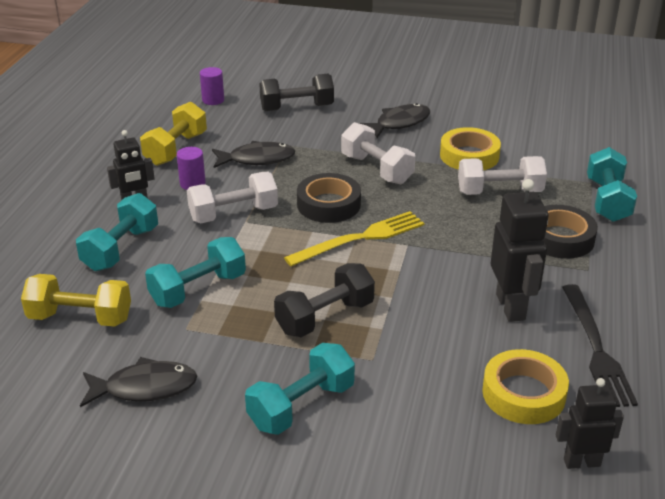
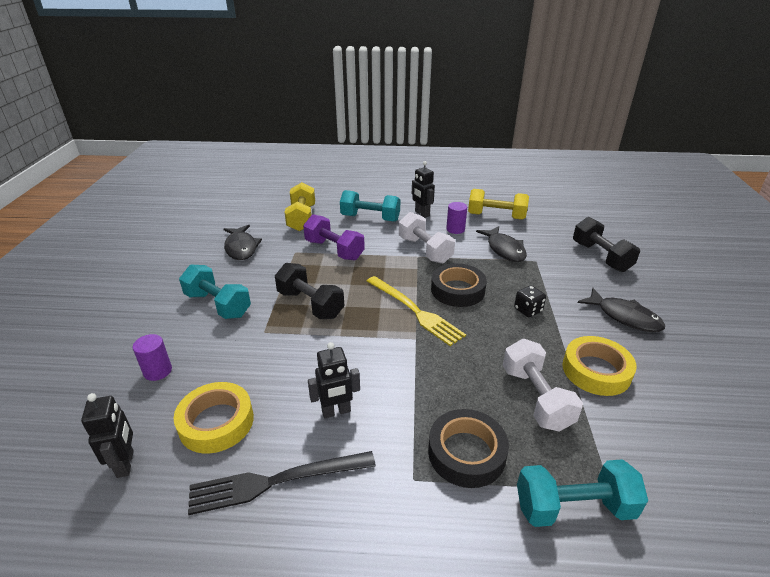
camera: 80 degrees right, 0 degrees up
turquoise dumbbell [145,237,246,308] -> purple dumbbell [303,214,365,260]
purple cylinder [200,67,224,105] -> purple cylinder moved to [133,334,172,381]
white dumbbell [341,122,415,184] -> black dice [514,286,546,317]
black robot [491,179,548,322] -> black robot [308,342,360,418], size x0.64

